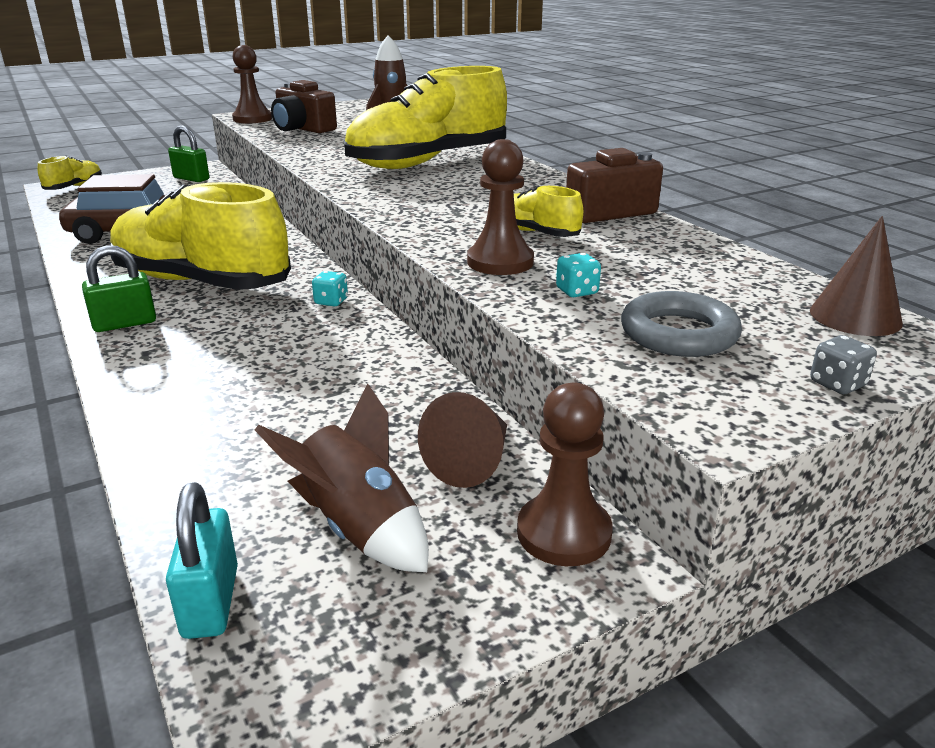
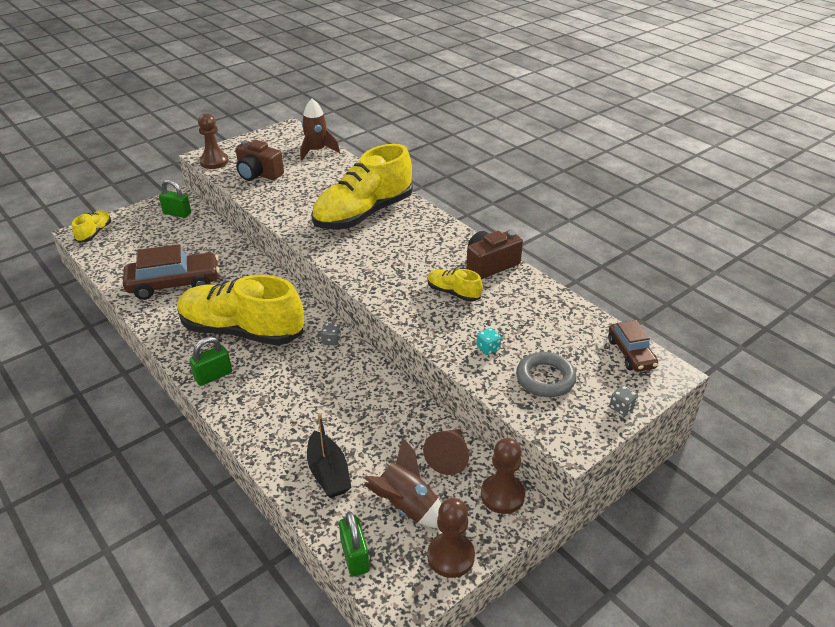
camera: 10 degrees left, 10 degrees up
turquoise padlock [166,482,238,639] -> green padlock [339,512,369,576]
turquoise dice [312,271,348,306] -> grey dice [321,323,341,346]
brown pawn [467,139,534,275] -> brown pawn moved to [427,498,475,578]
brown cone [810,216,903,336] -> brown car [608,320,658,372]
none -> black boat [307,413,352,498]

